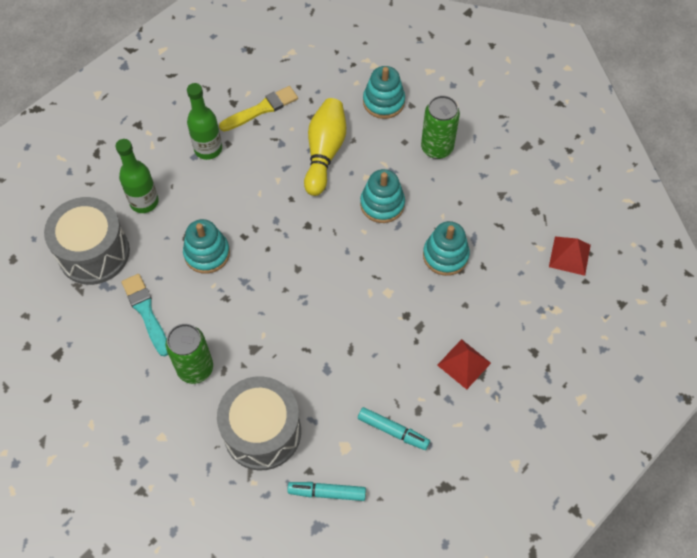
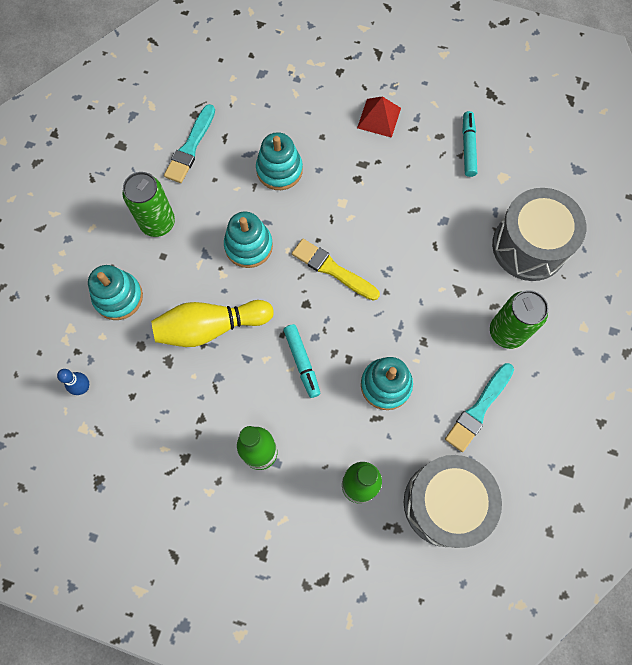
camera: 115 degrees left, 10 degrees up
yellow brush [219,86,298,132] -> yellow brush moved to [292,239,380,301]
turquoise marker [287,482,366,501] -> turquoise marker moved to [283,324,320,398]
red pyramid [549,236,591,276] -> none
none -> blue bowling pin [57,369,89,395]
none -> turquoise brush [164,104,215,183]

